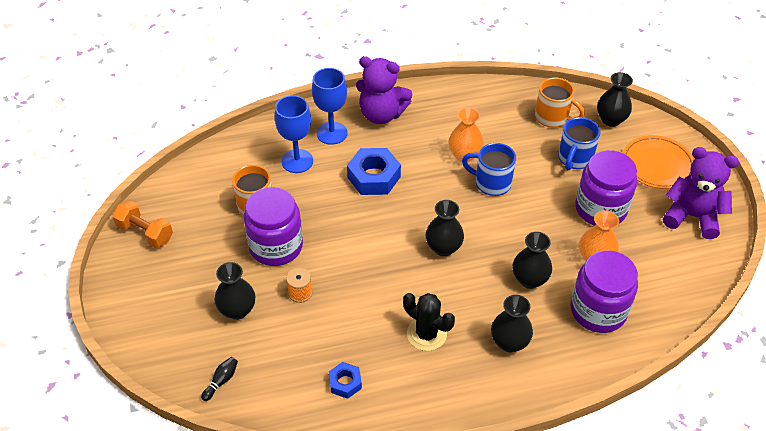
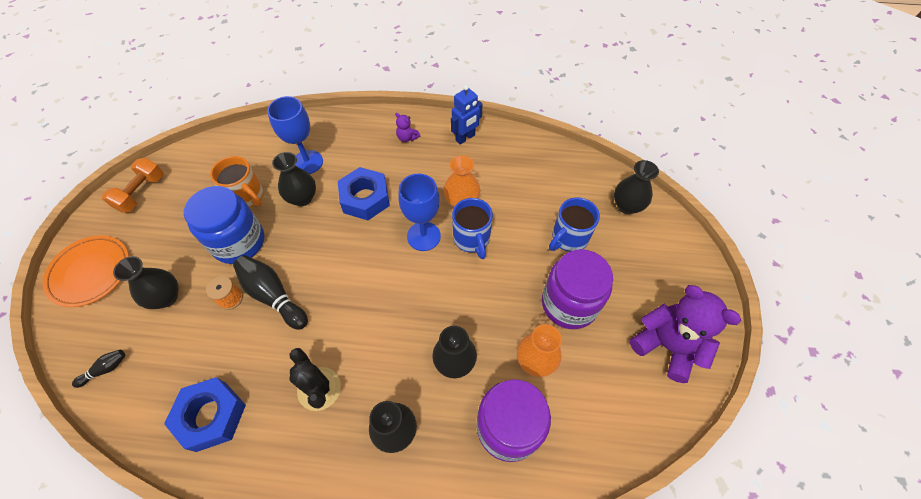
camera: 20 degrees right, 10 degrees up
orange dumbbell [112,200,173,248] -> orange dumbbell turned 60 degrees clockwise [102,158,164,213]
purple jar [244,187,303,266] -> blue jar [184,186,265,264]
blue goblet [312,68,348,145] -> blue goblet moved to [398,174,441,251]
blue nut [329,362,362,399] -> blue nut [164,377,246,452], size x1.79
purple teddy bear [356,56,412,124] -> purple teddy bear [395,113,420,142], size x0.43
black vase [426,200,464,256] -> black vase moved to [272,152,316,206]
blue mug [462,143,516,196] -> blue mug turned 150 degrees counterclockwise [452,198,493,259]
orange mug [535,78,585,128] -> none
orange plate [623,135,694,189] -> orange plate moved to [42,235,129,307]
none -> black bowling pin [233,255,308,330]
none -> blue robot [451,85,483,145]

